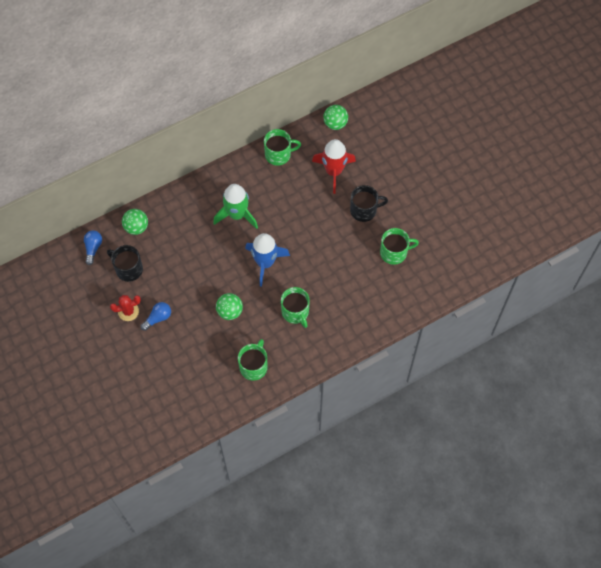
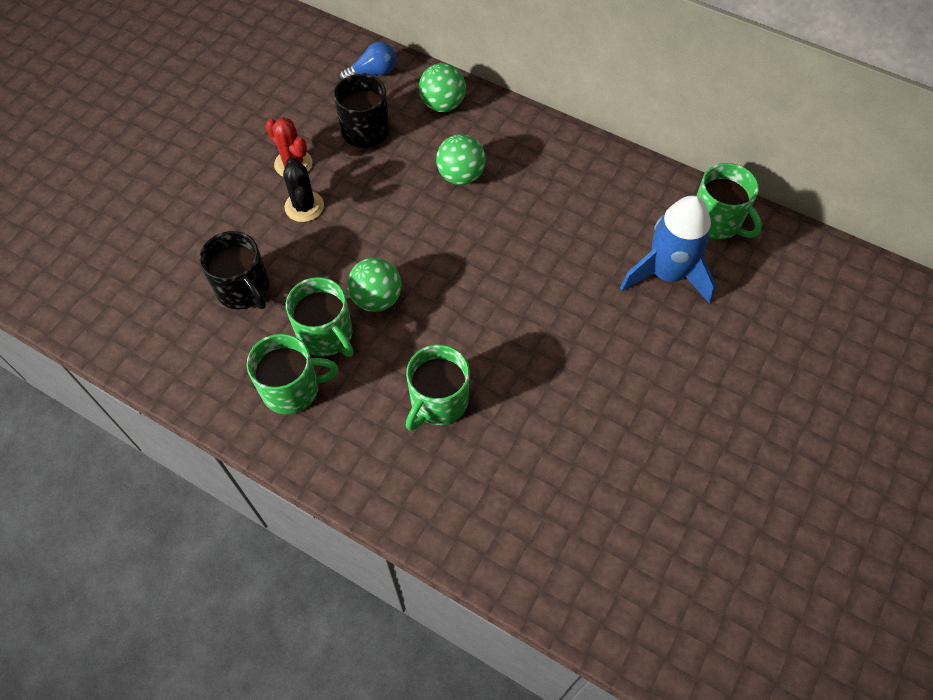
camera: 60 degrees right, 5 degrees down
blue light bulb [141,302,171,331] -> black cactus [283,157,324,222]
green rocket [213,184,258,229] -> none
blue rocket [245,233,290,287] -> blue rocket moved to [620,195,716,304]
red rocket [312,139,356,194] -> none
green ball [323,105,348,130] -> green ball moved to [436,134,486,185]
black mug [350,185,388,222] -> black mug moved to [199,231,269,309]
green mug [380,228,419,265] -> green mug moved to [286,277,353,357]

